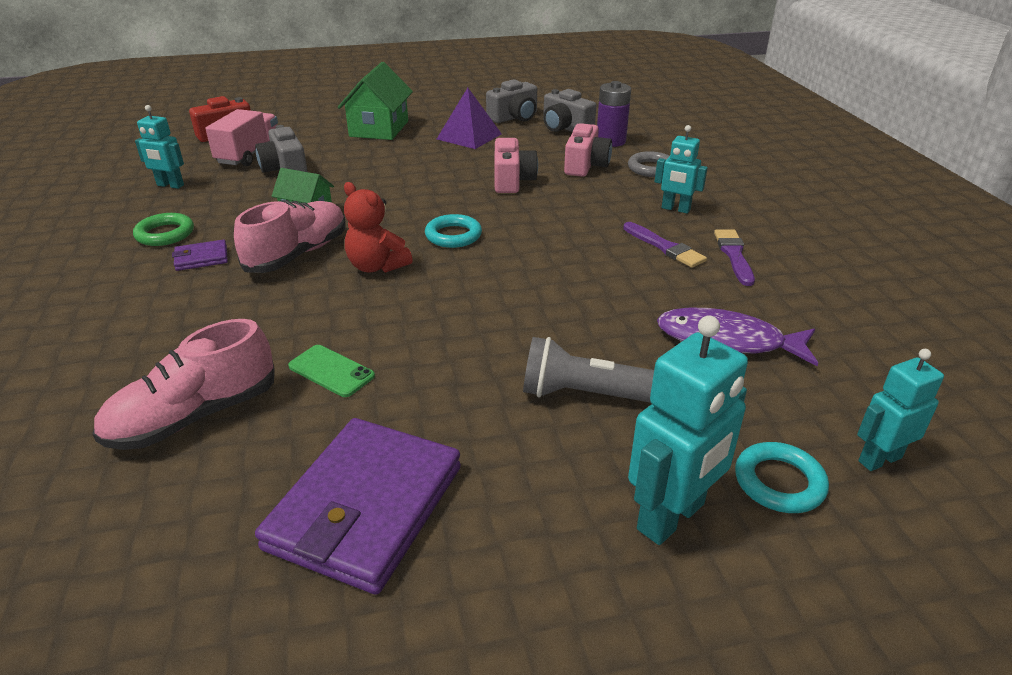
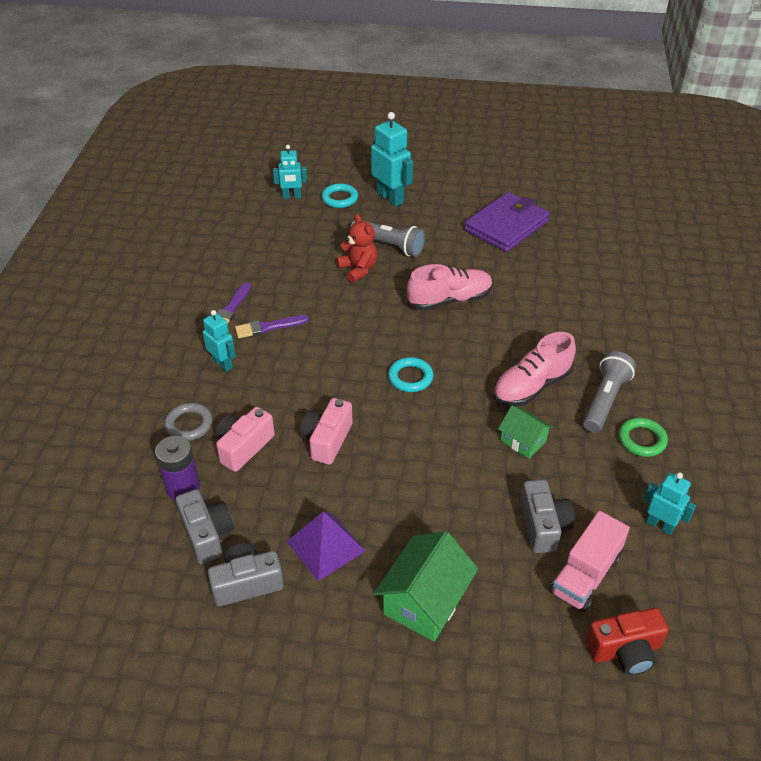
camera: 160 degrees left, 10 degrees up
pink shoe [92,319,275,450] -> pink shoe moved to [407,264,493,311]
purple wallet [172,240,228,271] -> grey flashlight [583,351,636,433]
green phone [288,345,375,397] -> none
red teddy bear [344,182,413,273] -> red teddy bear moved to [337,214,378,283]
purple brush [623,222,707,268] -> purple brush turned 90 degrees counterclockwise [235,315,309,338]
turquoise robot [628,315,748,545] -> turquoise robot turned 75 degrees clockwise [371,112,413,207]
purple fish [657,308,818,366] -> none

